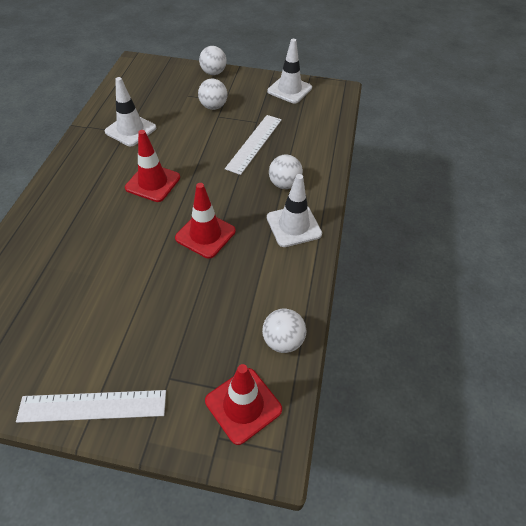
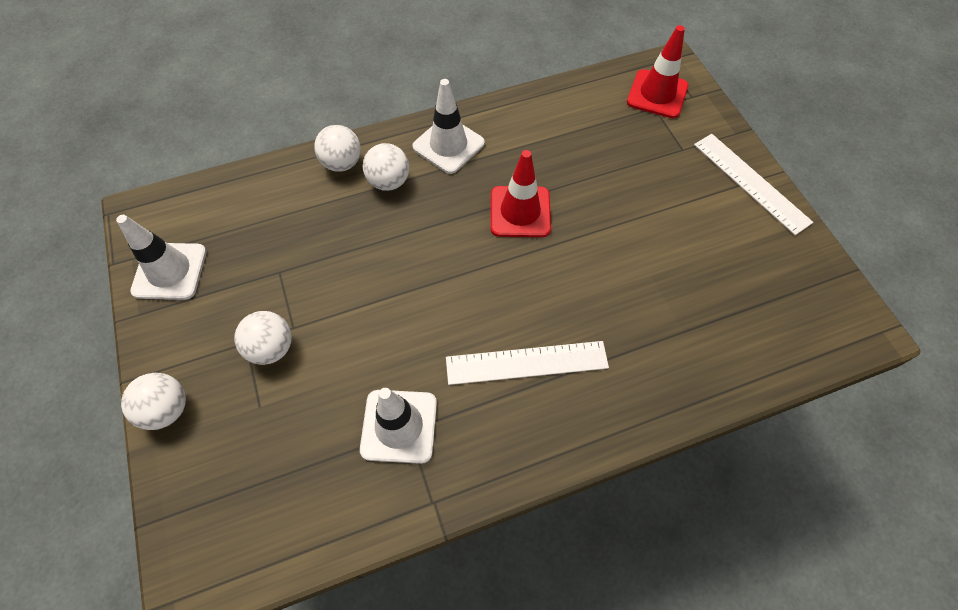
camera: 120 degrees left, 10 degrees up
red traffic cone [125,130,180,202] -> none
white ruler [225,115,282,175] -> white ruler moved to [446,341,609,385]
white ball [262,309,307,353] -> white ball moved to [314,125,361,172]

